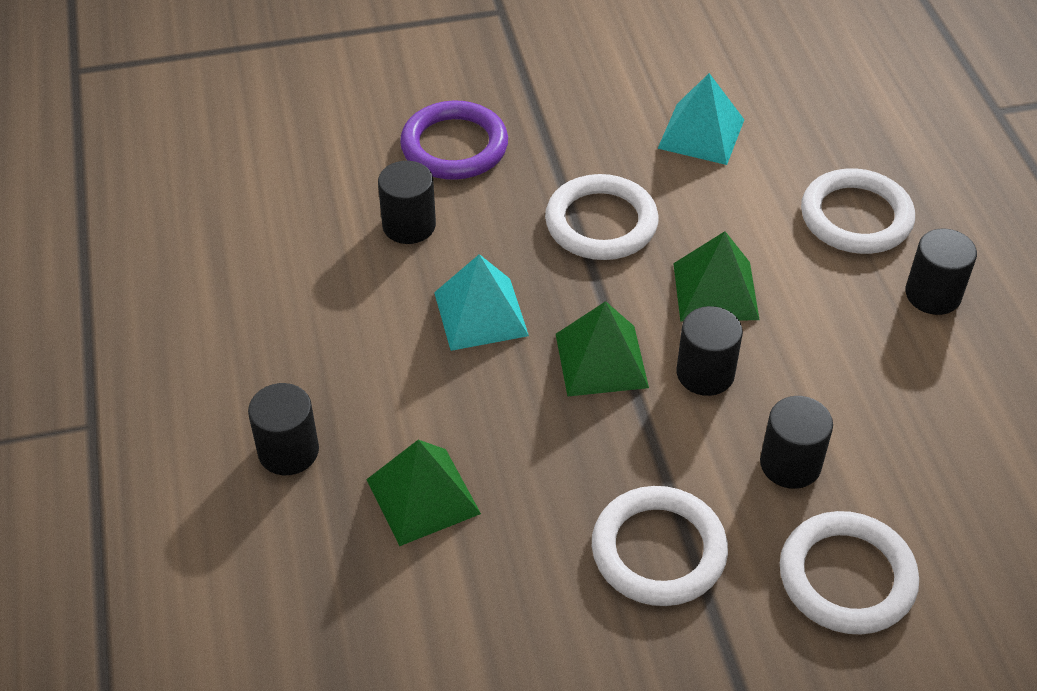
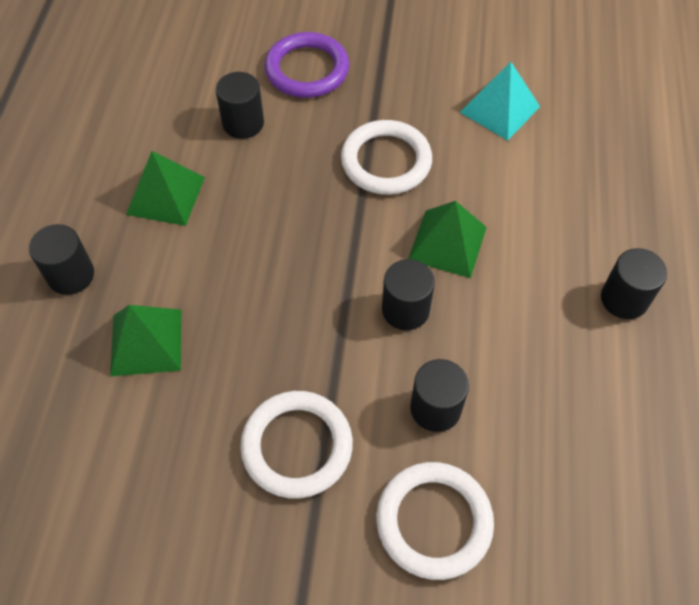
camera: 20 degrees right, 10 degrees up
turquoise pyramid [434,254,529,351] -> none
green pyramid [556,301,649,396] -> green pyramid moved to [126,151,205,226]
white ring [801,168,915,254] -> none

